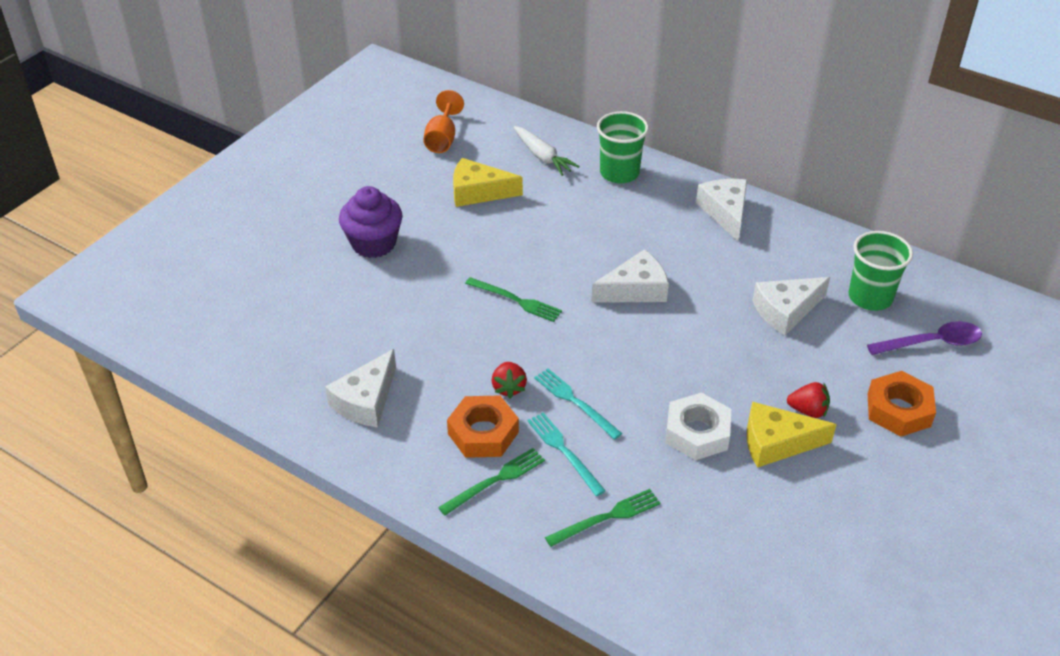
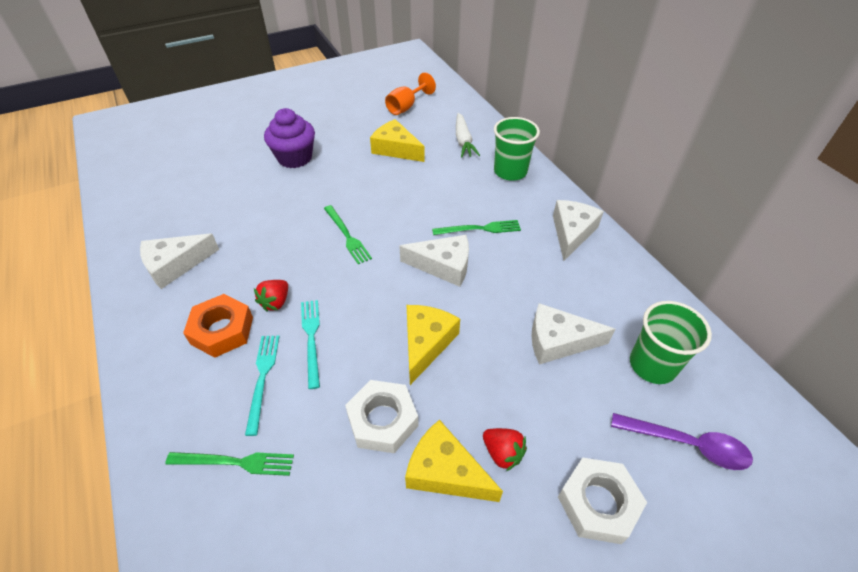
camera: 30 degrees right, 5 degrees up
green fork [438,448,545,515] -> green fork moved to [432,220,521,235]
orange nut [868,371,936,436] -> white nut [558,457,647,544]
none -> yellow cheese [407,305,460,385]

